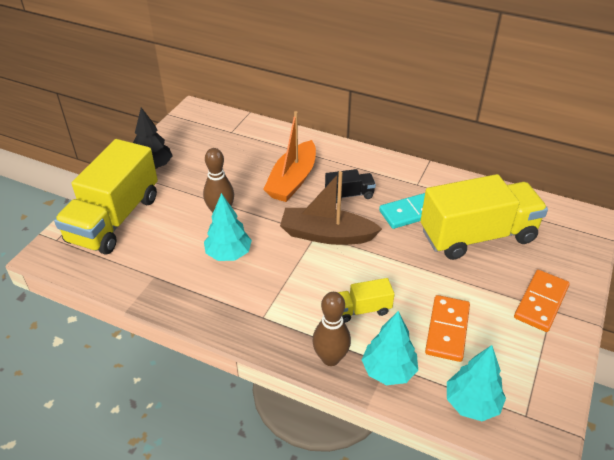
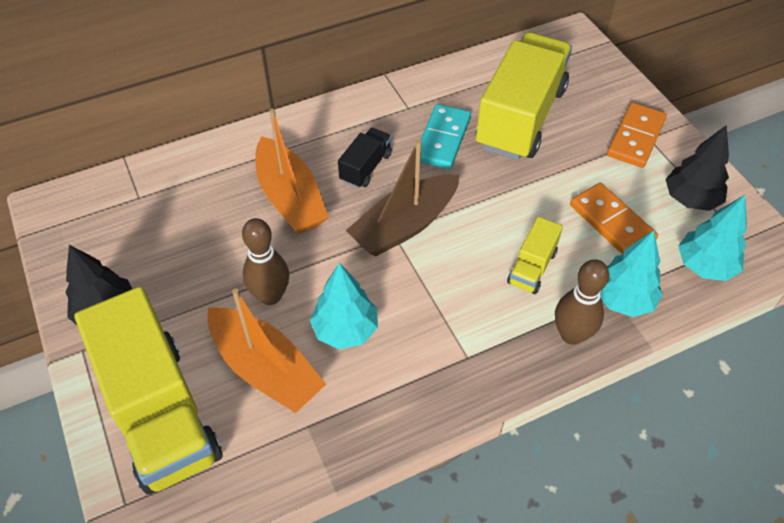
camera: 50 degrees left, 10 degrees up
orange domino [514,270,570,332] -> orange domino turned 45 degrees clockwise [607,102,667,168]
none -> orange boat [207,288,326,413]
none -> black tree [665,125,729,211]

